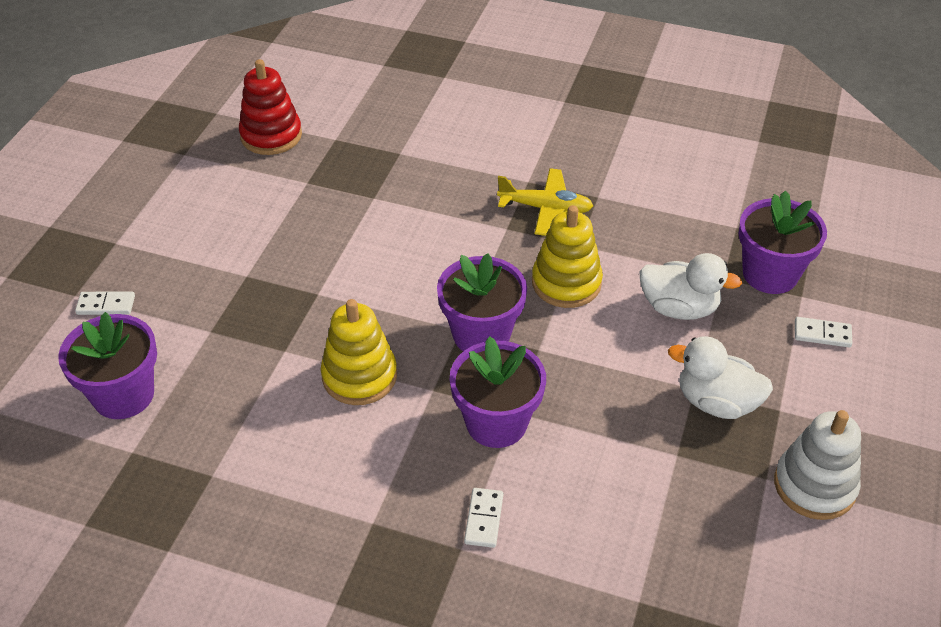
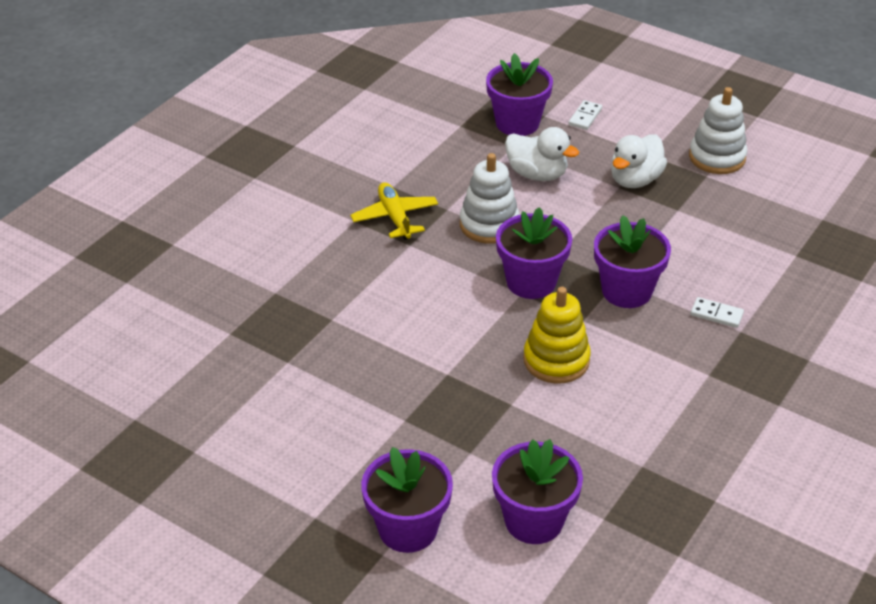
camera: 75 degrees left, 5 degrees down
white domino [75,291,135,315] -> purple flower pot [361,447,453,553]
red stacking toy [239,59,302,155] -> none
yellow plane [497,168,593,236] -> yellow plane turned 45 degrees counterclockwise [350,182,438,240]
yellow stacking toy [532,205,603,308] -> white stacking toy [460,153,520,244]
white duck [639,253,742,320] -> white duck turned 90 degrees clockwise [505,127,579,181]

